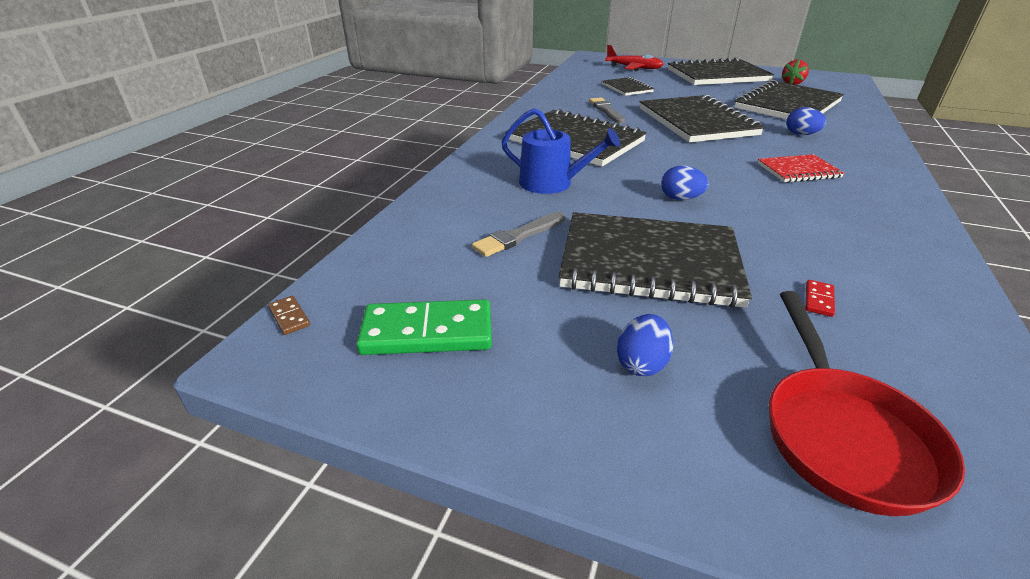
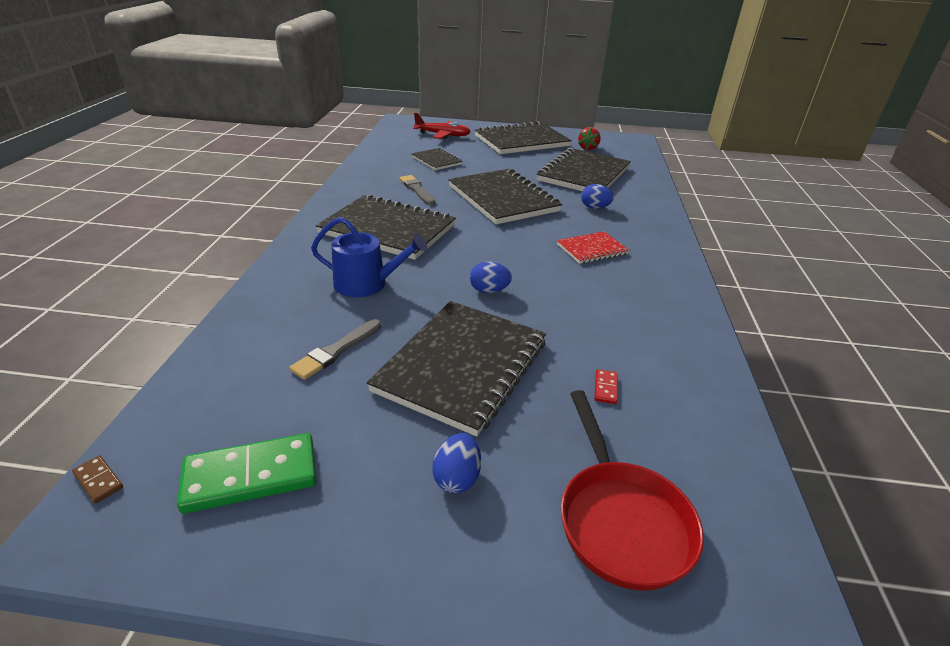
camera: 15 degrees left, 0 degrees up
black notebook [559,212,752,308] -> black notebook turned 60 degrees counterclockwise [367,301,546,436]

